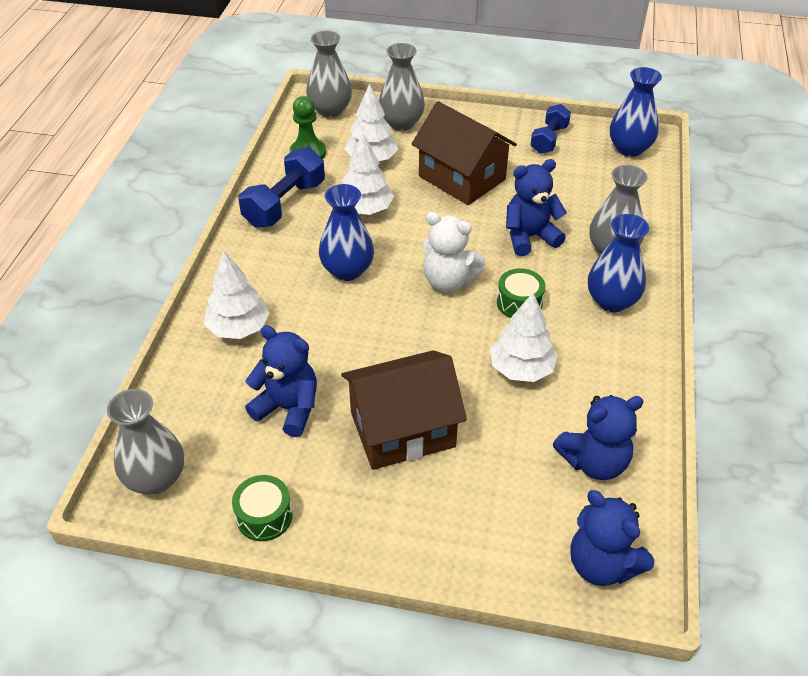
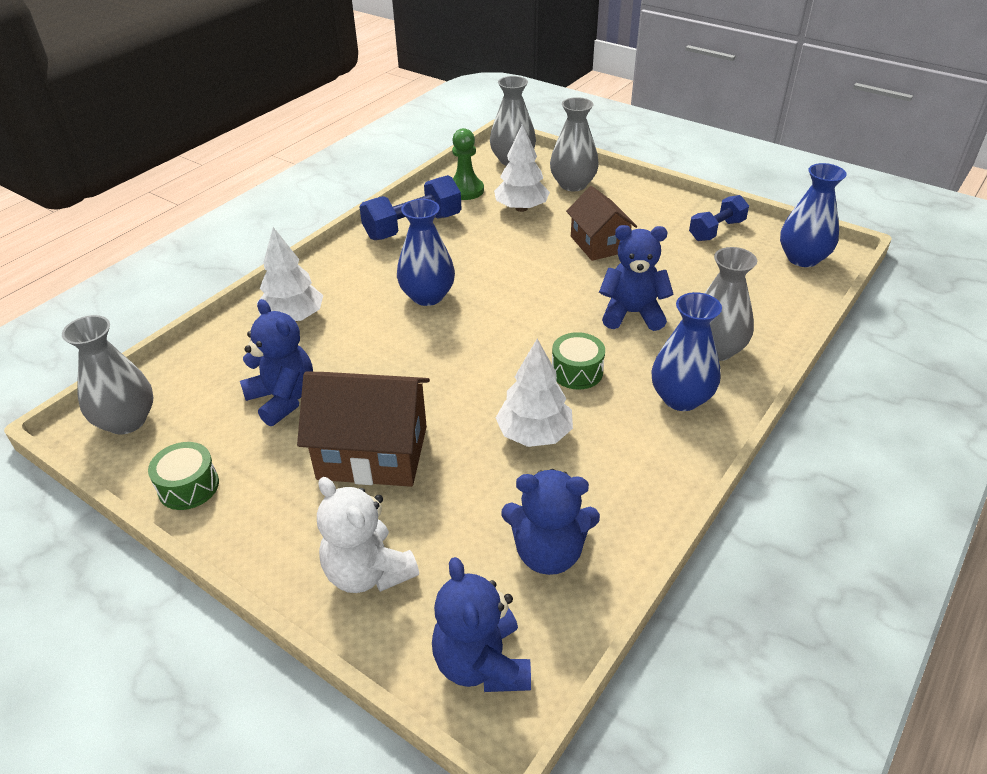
camera: 25 degrees right, 5 degrees down
white tree [342,133,394,215] -> none
brown house [412,101,517,205] -> brown house [566,186,637,261], size x0.66
white teddy bear [422,212,486,292] -> white teddy bear moved to [317,477,419,593]

